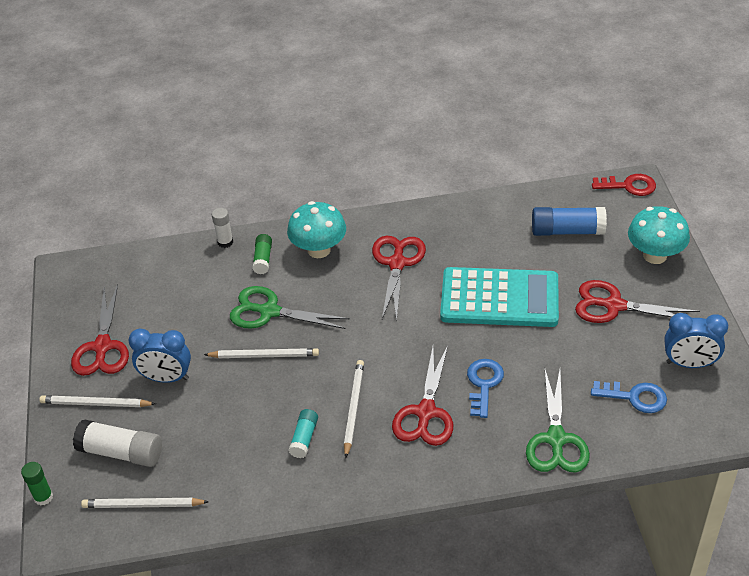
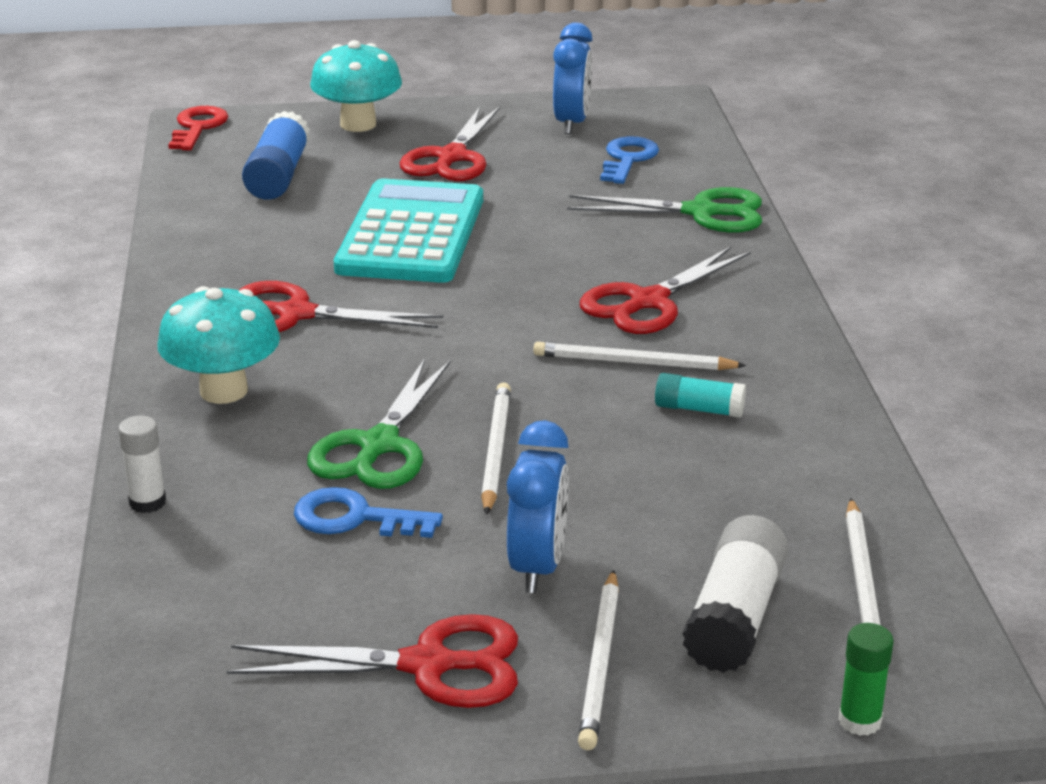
camera: 90 degrees left, 15 degrees down
green glue stick [252,234,272,274] -> none
red scissors [392,345,453,446] -> red scissors turned 120 degrees clockwise [580,246,751,334]
blue key [467,359,504,418] -> blue key moved to [294,487,443,538]

